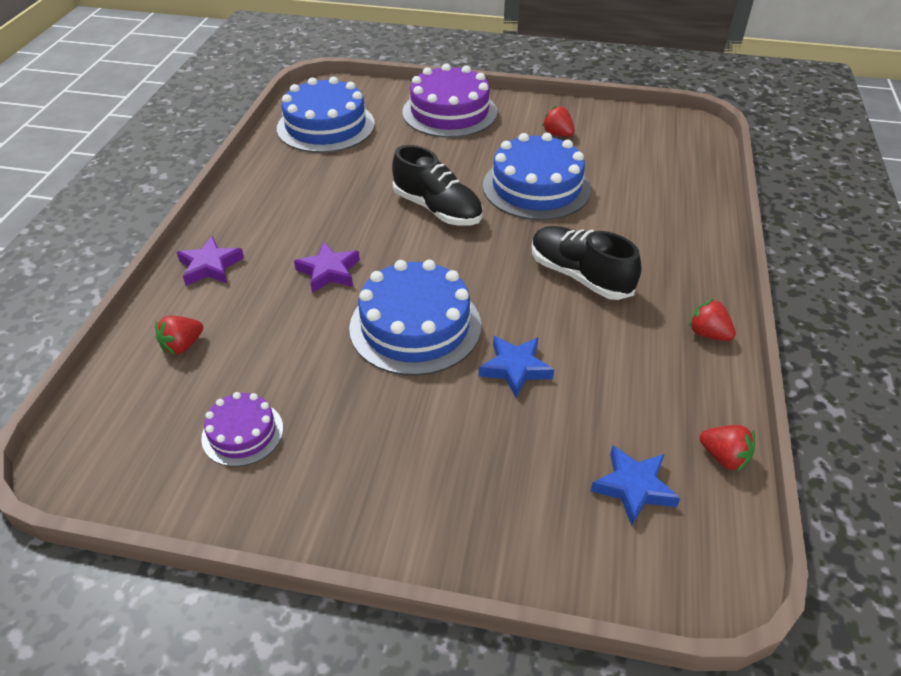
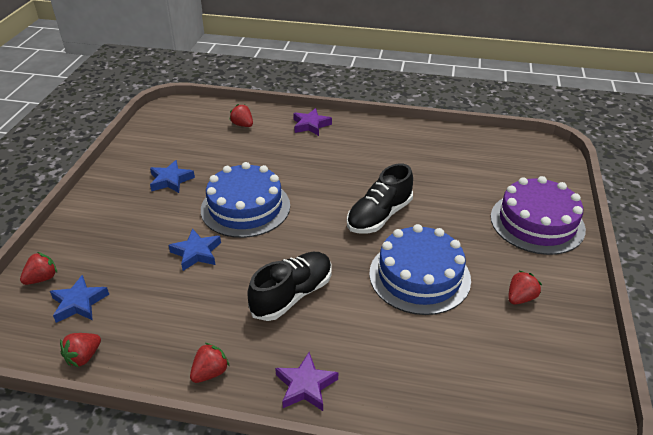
camera: 90 degrees right, 5 degrees down
purple cake [201,392,283,467] -> none
blue cake [277,77,375,153] -> none
purple star [294,242,360,293] -> purple star moved to [275,352,338,411]
none -> red strawberry [20,252,57,285]
none -> blue star [150,160,195,193]

